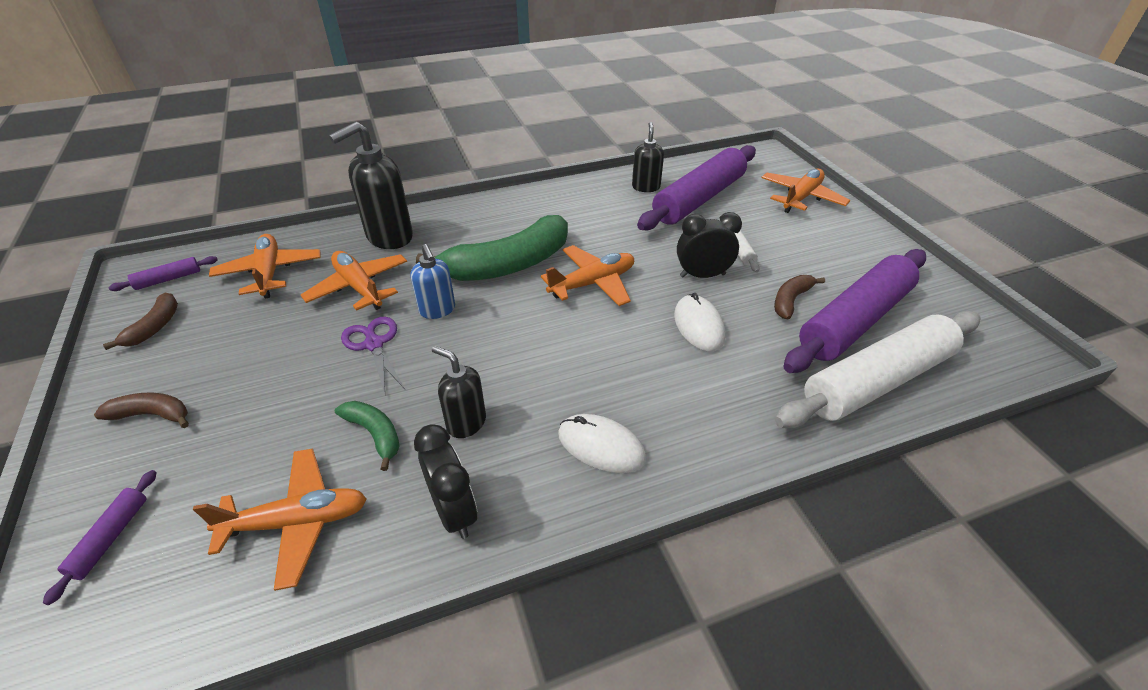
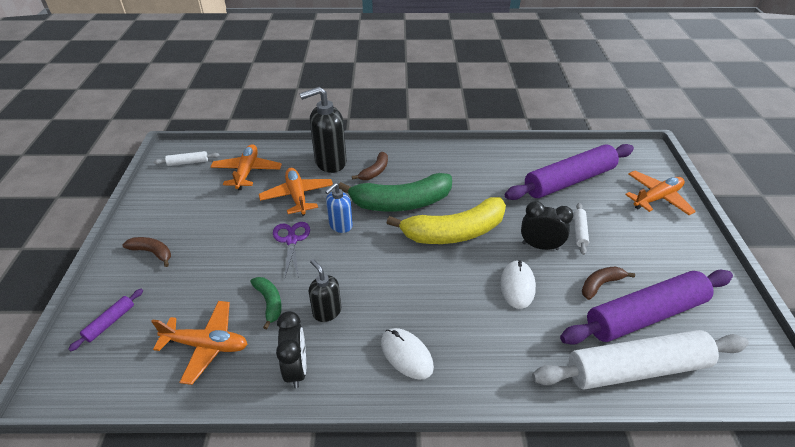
camera: 20 degrees right, 0 degrees up
brown banana [103,293,178,350] -> brown banana moved to [352,152,388,180]
purple rolling pin [109,256,218,291] -> white rolling pin [154,151,220,166]
blue soap dispenser [410,244,455,319] -> blue soap dispenser turned 45 degrees clockwise [325,183,353,233]
orange plane [541,245,634,306] -> yellow banana [387,197,506,244]
black soap dispenser [632,122,664,192] -> none

